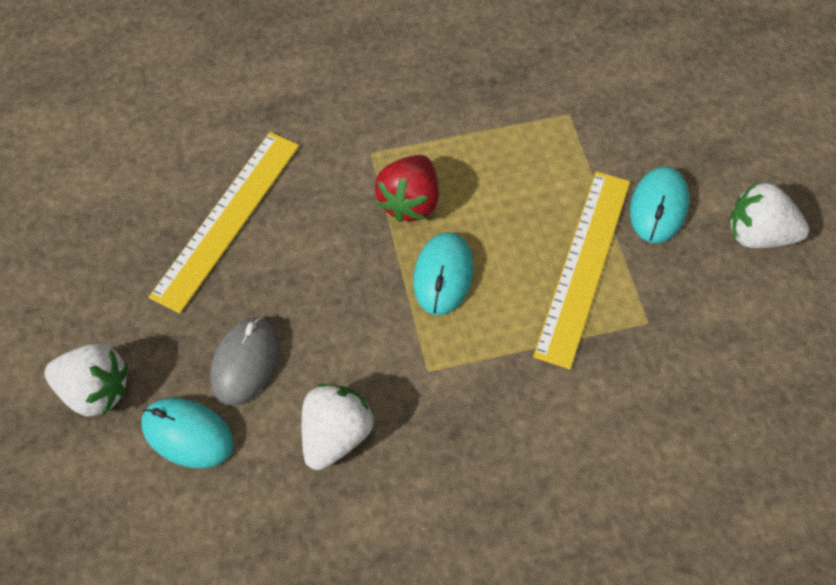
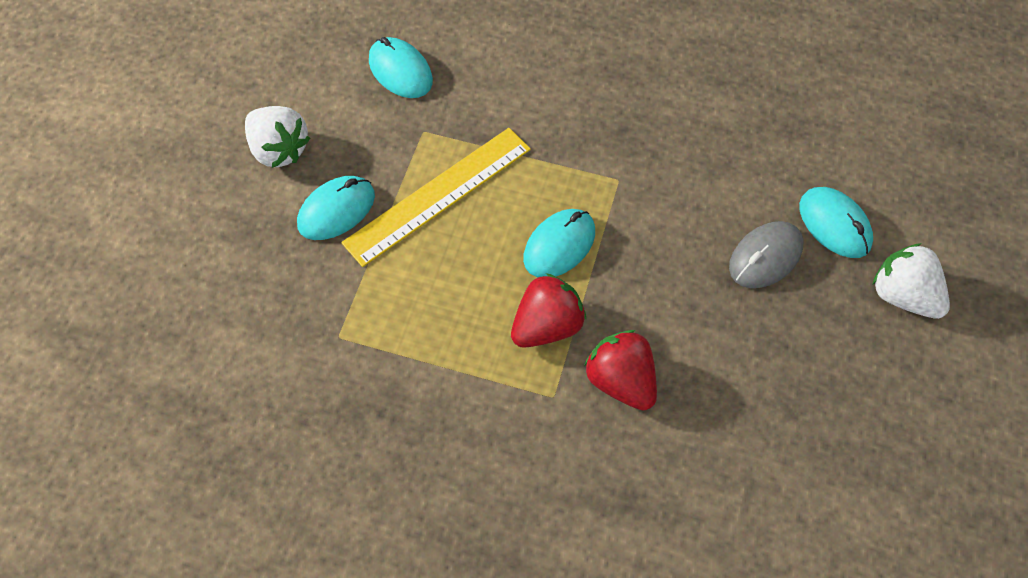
camera: 150 degrees left, 0 degrees up
yellow ruler [149,132,299,314] -> none
white strawberry [302,384,374,470] -> none
none -> turquoise mouse [369,37,433,98]
none -> red strawberry [584,330,657,411]

